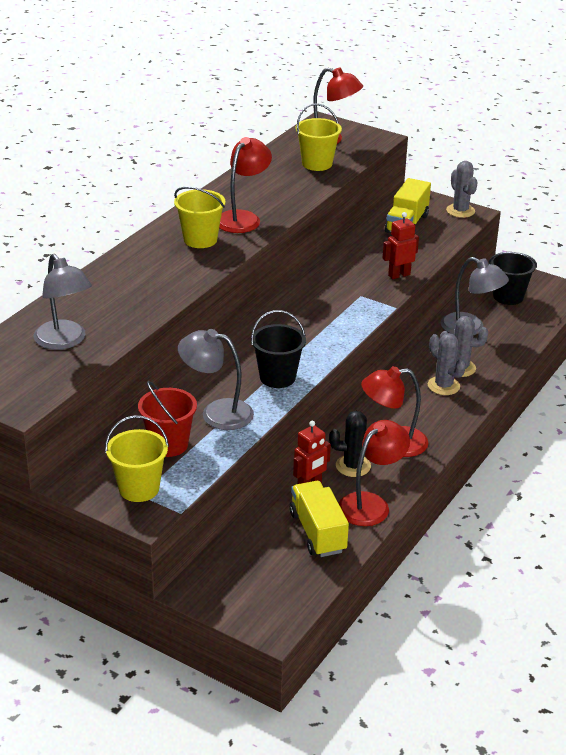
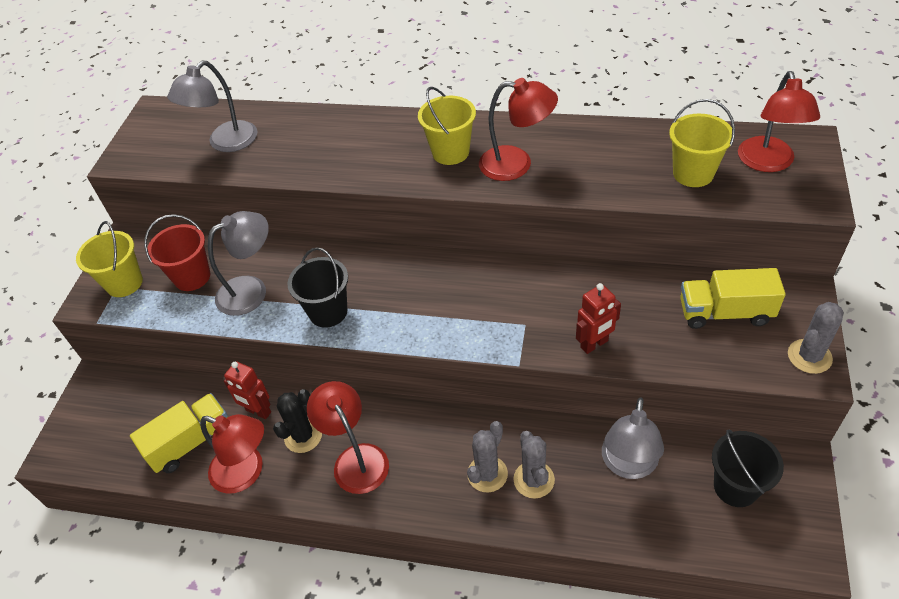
camera: 75 degrees right, 15 degrees up
grey lamp [178,329,254,430] -> grey lamp turned 60 degrees clockwise [208,211,269,316]
black cactus [329,411,377,477] -> black cactus turned 45 degrees clockwise [273,389,322,453]
red robot [383,212,419,279] -> red robot turned 105 degrees clockwise [576,283,621,354]

